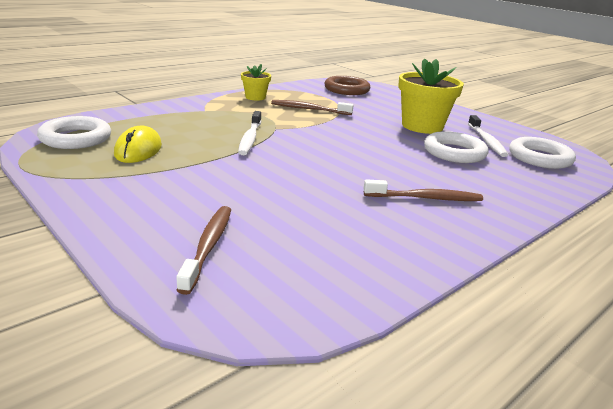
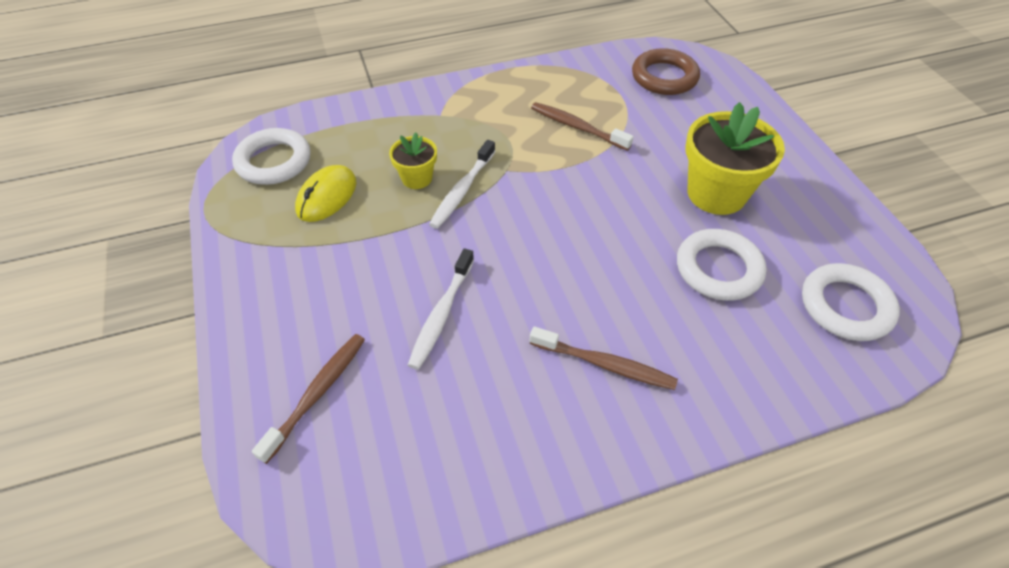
camera: 25 degrees right, 25 degrees up
yellow flower pot [241,64,271,101] -> yellow flower pot moved to [389,132,437,189]
white toothbrush [468,115,508,157] -> white toothbrush moved to [408,248,474,370]

